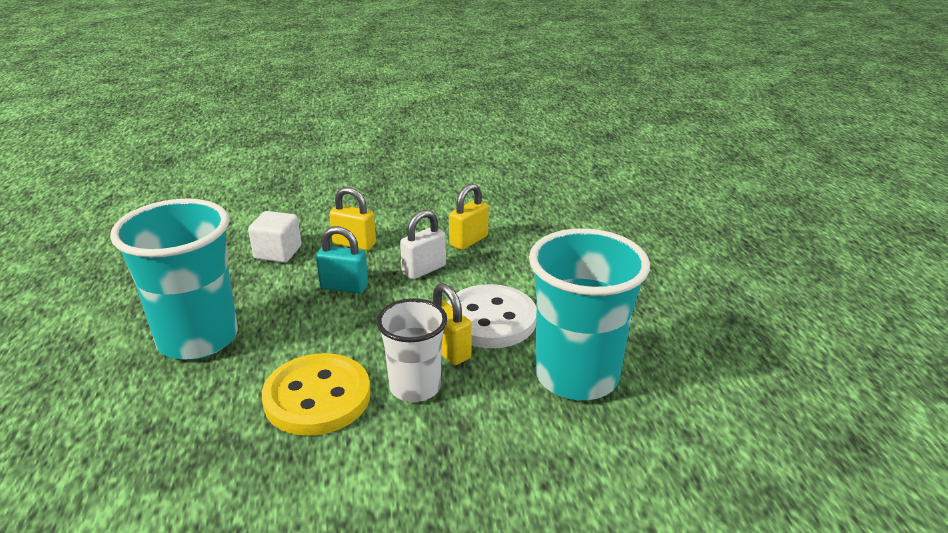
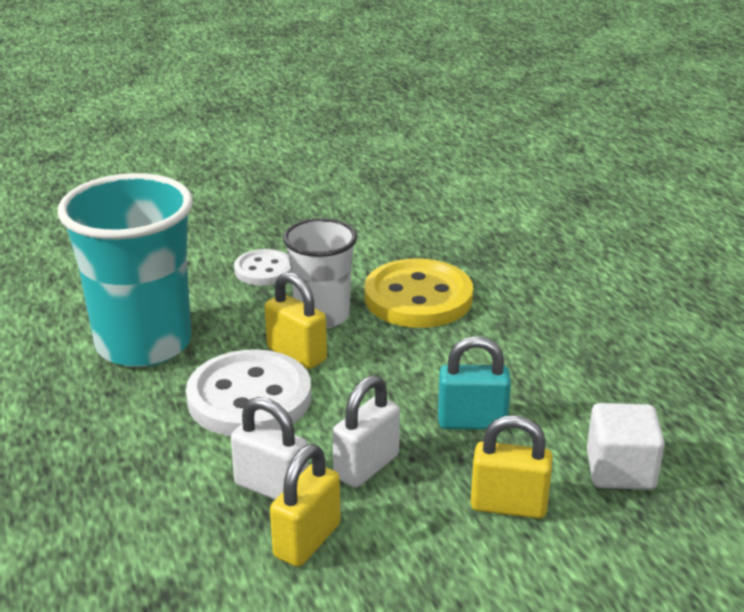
camera: 170 degrees right, 0 degrees up
turquoise cup [110,198,238,360] -> none
none -> white padlock [231,397,309,500]
none -> white button [234,249,291,286]

